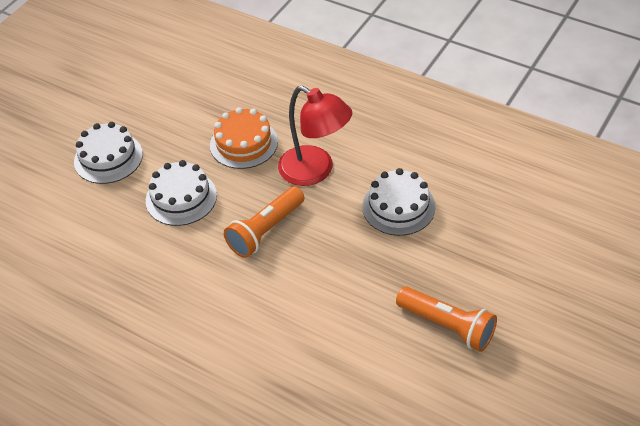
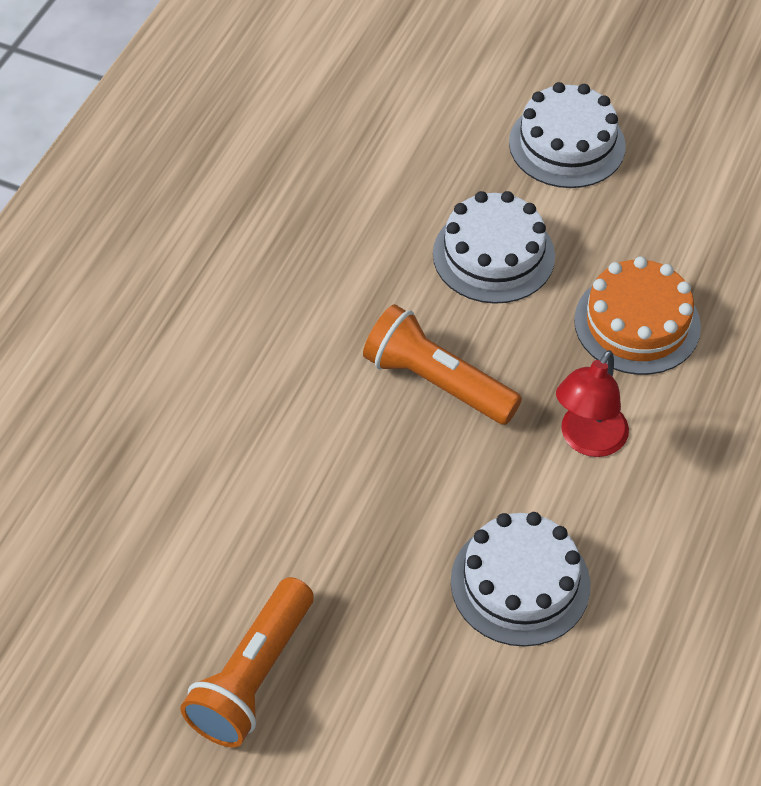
camera: 80 degrees right, 5 degrees up
red lamp [278,85,352,186] -> red lamp [556,350,629,457], size x0.65

